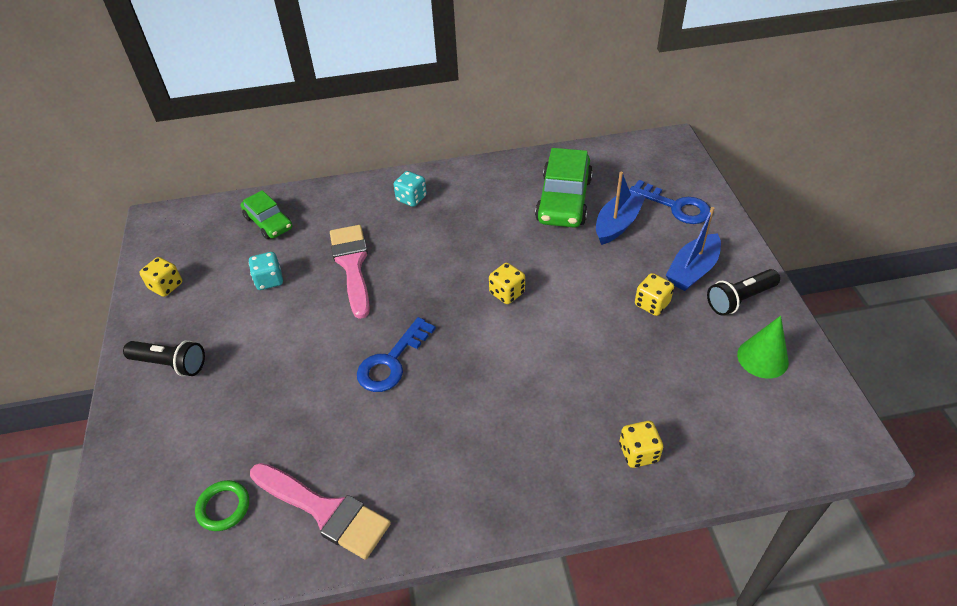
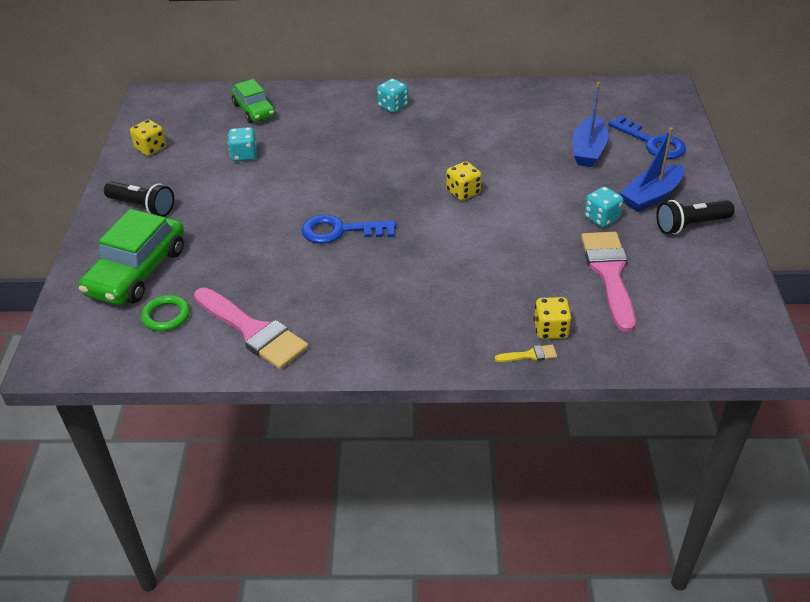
camera: 10 degrees right, 5 degrees down
pink brush [330,225,370,319] -> pink brush moved to [581,232,636,332]
blue key [357,317,436,392] -> blue key turned 45 degrees clockwise [301,215,396,244]
green car [535,148,593,228] -> green car moved to [79,209,184,305]
blue boat [596,172,646,245] -> blue boat turned 150 degrees clockwise [573,82,609,167]
yellow dice [635,273,674,316] -> turquoise dice [584,186,623,227]
green cone [737,316,789,379] -> none
none -> yellow brush [495,345,557,362]

